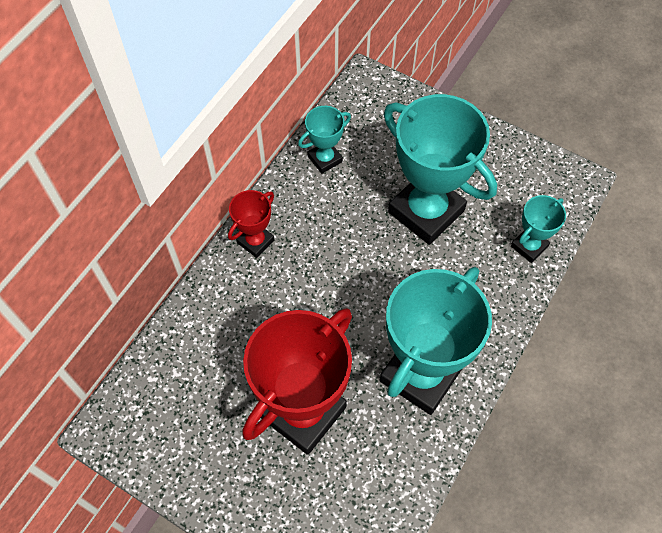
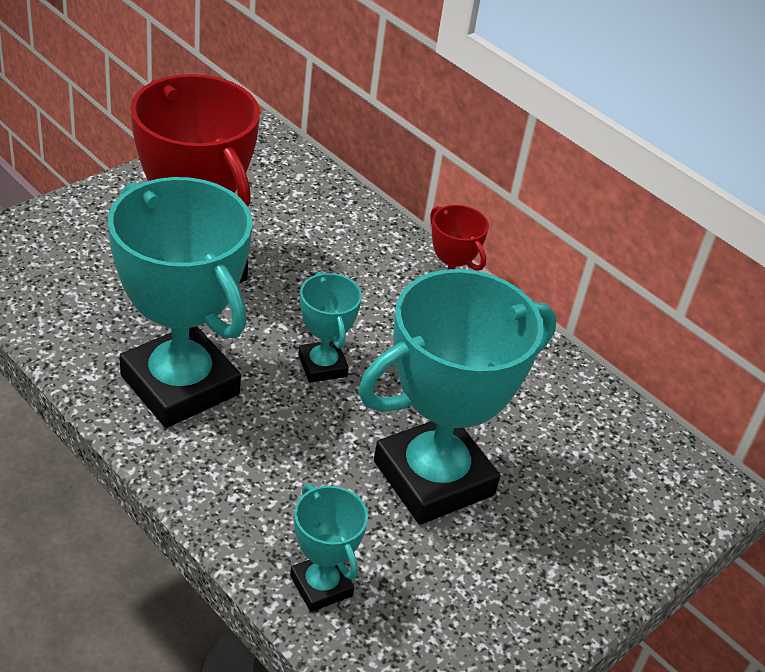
camera: 100 degrees right, 20 degrees down
turquoise trophy [298,106,351,174] -> turquoise trophy moved to [298,272,362,383]

